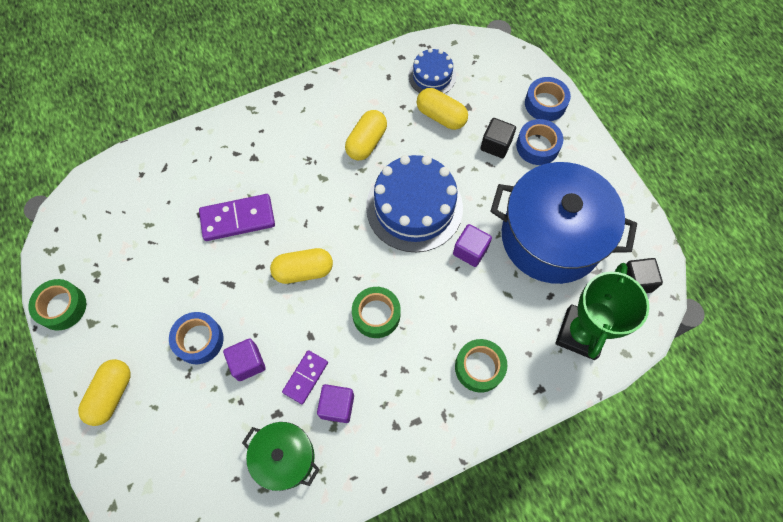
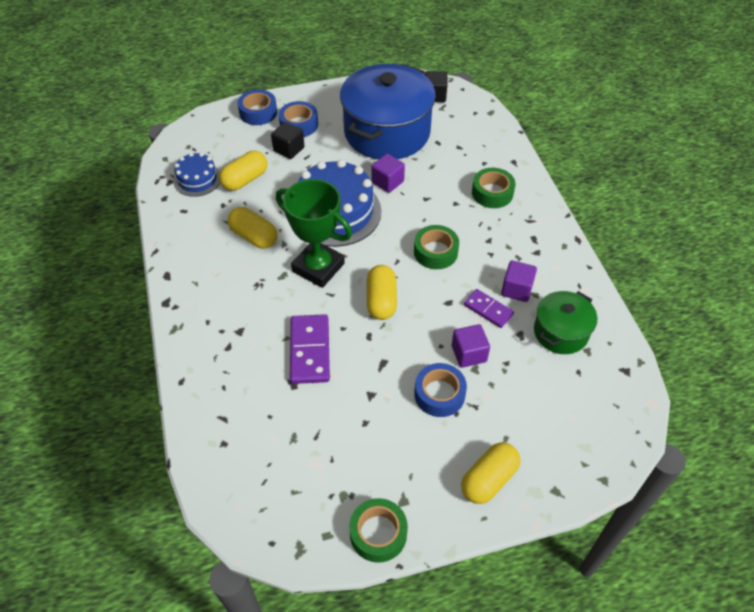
camera: 80 degrees left, 15 degrees down
yellow capsule [78,359,131,426] -> yellow capsule turned 75 degrees counterclockwise [461,442,520,504]
green trophy [556,263,649,360] -> green trophy moved to [276,179,352,288]

